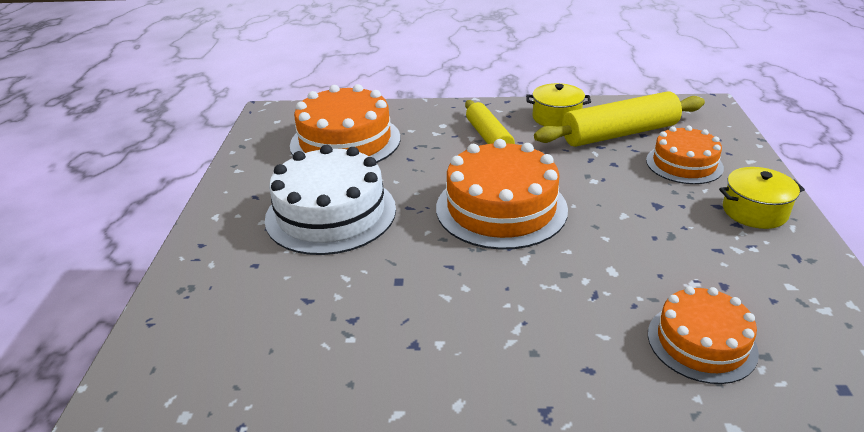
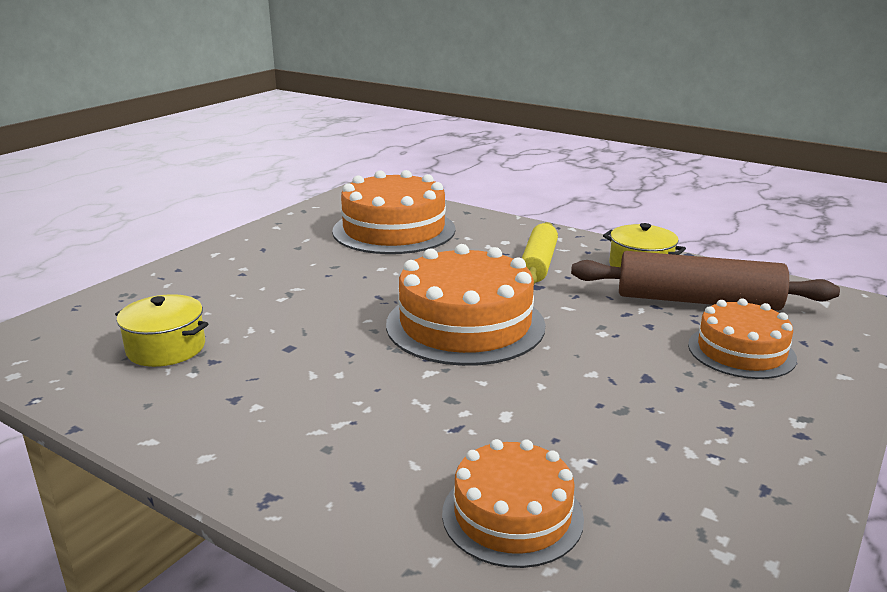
camera: 30 degrees right, 10 degrees down
white cake [265,145,396,255] -> none
yellow rolling pin [534,91,705,147] -> brown rolling pin [571,251,840,311]
yellow pot [719,167,805,229] -> yellow pot moved to [115,294,208,367]

